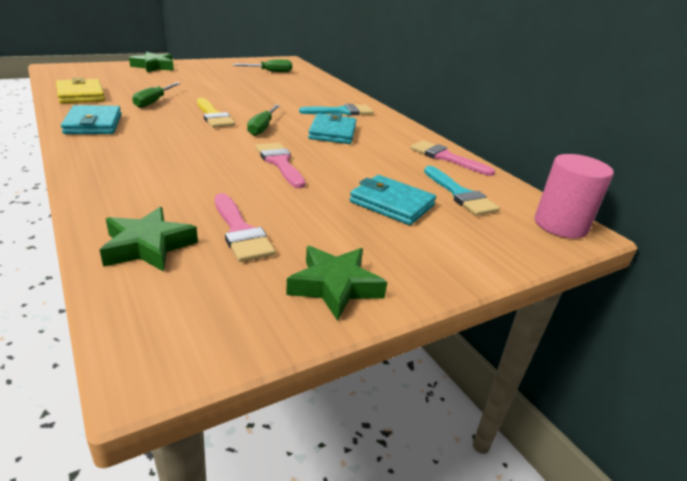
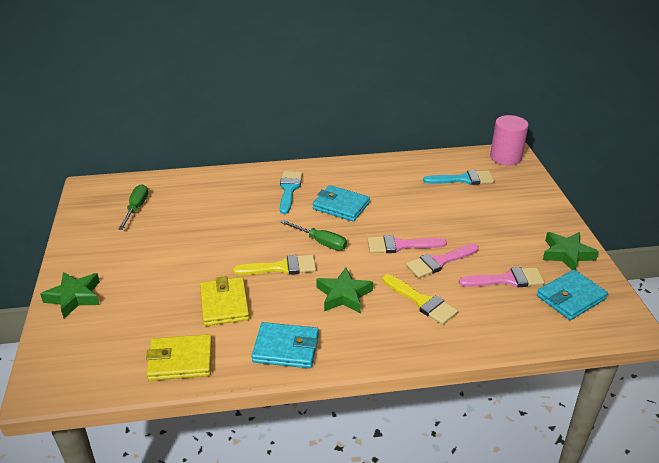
camera: 65 degrees left, 5 degrees up
green star [100,207,198,272] -> green star moved to [316,268,373,313]
green screwdriver [132,82,181,108] -> yellow wallet [200,276,249,326]
turquoise wallet [350,175,436,225] -> turquoise wallet moved to [537,270,608,320]
pink brush [410,140,495,176] -> pink brush moved to [406,244,479,278]
none -> yellow brush [383,274,458,325]

